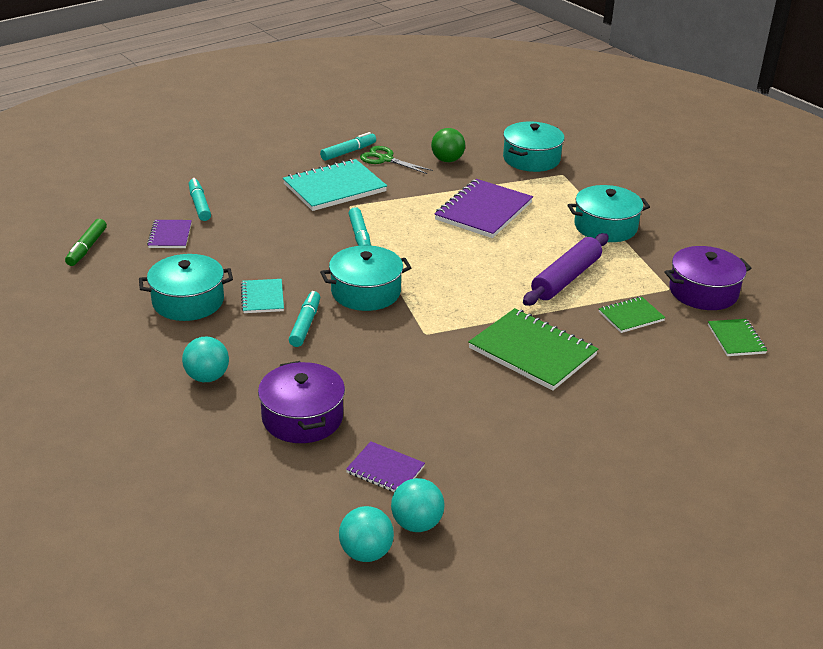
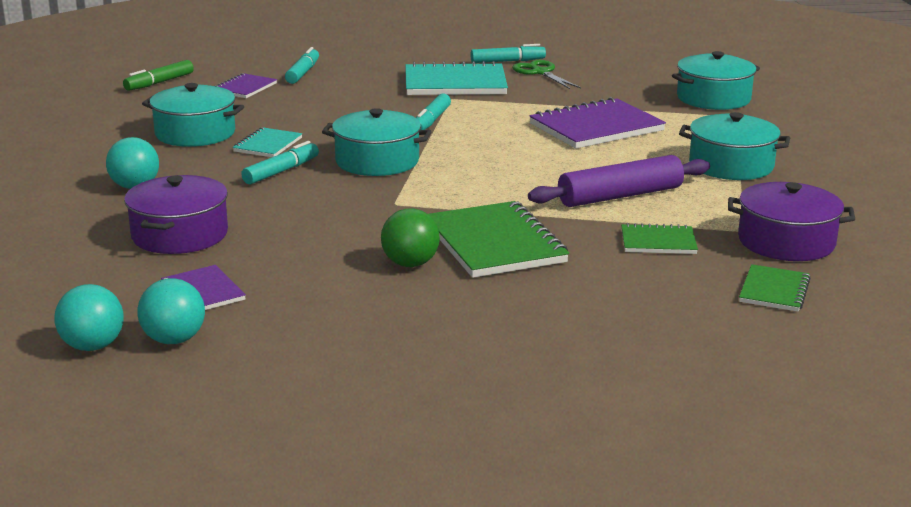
camera: 30 degrees right, 10 degrees down
green ball [431,128,465,162] -> green ball moved to [381,209,440,267]

